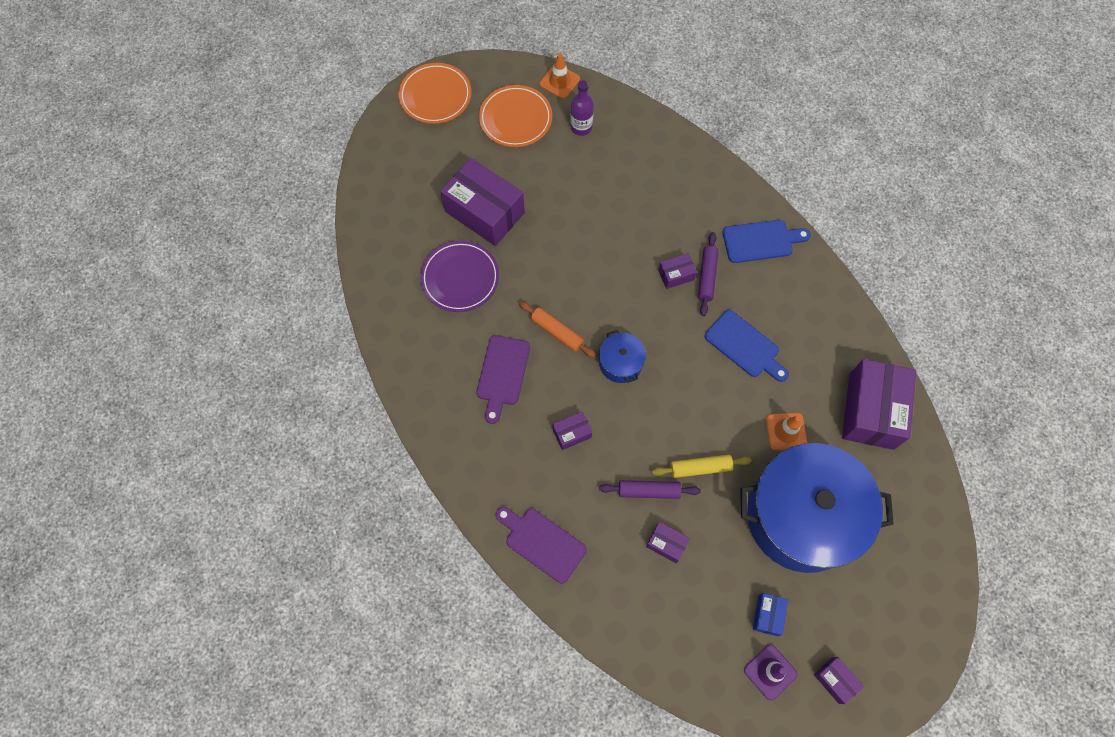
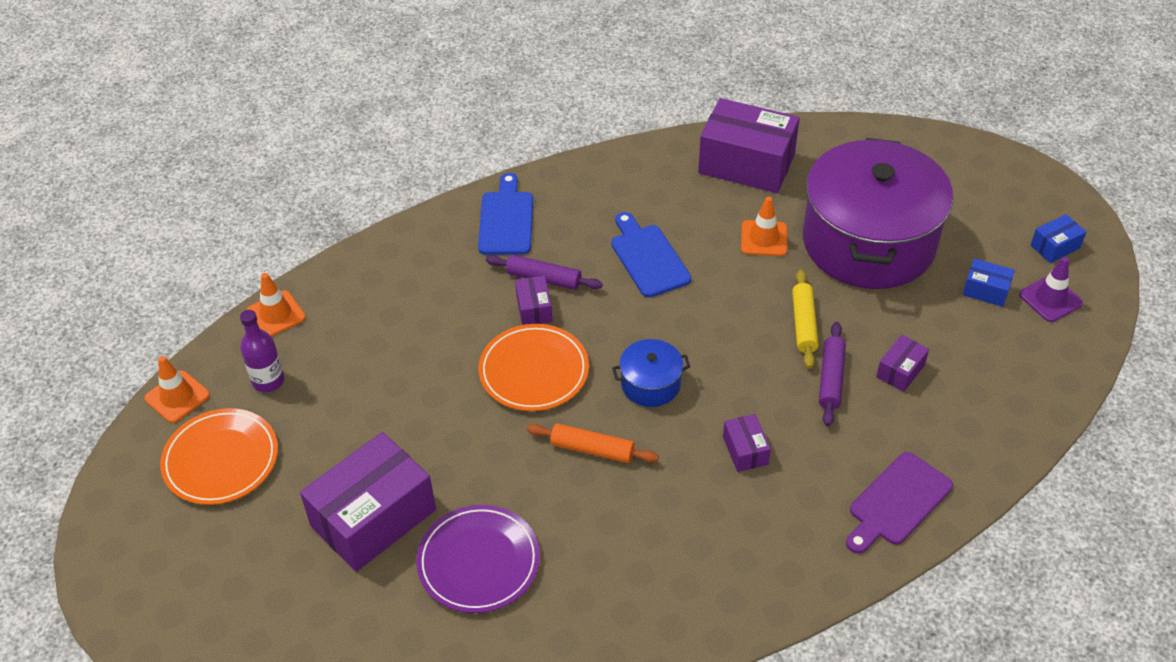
camera: 80 degrees left, 20 degrees down
orange plate [399,63,471,124] -> orange plate moved to [478,324,589,411]
purple cutting board [476,335,530,424] -> none
orange rolling pin [519,301,596,358] -> orange rolling pin turned 60 degrees clockwise [527,424,659,463]
blue cutting board [705,310,789,382] -> blue cutting board turned 75 degrees counterclockwise [611,212,691,297]
blue pot [740,443,893,573] -> purple pot [803,138,953,289]
purple box [814,657,864,704] -> blue box [1031,214,1086,263]
none -> orange traffic cone [246,273,306,337]

